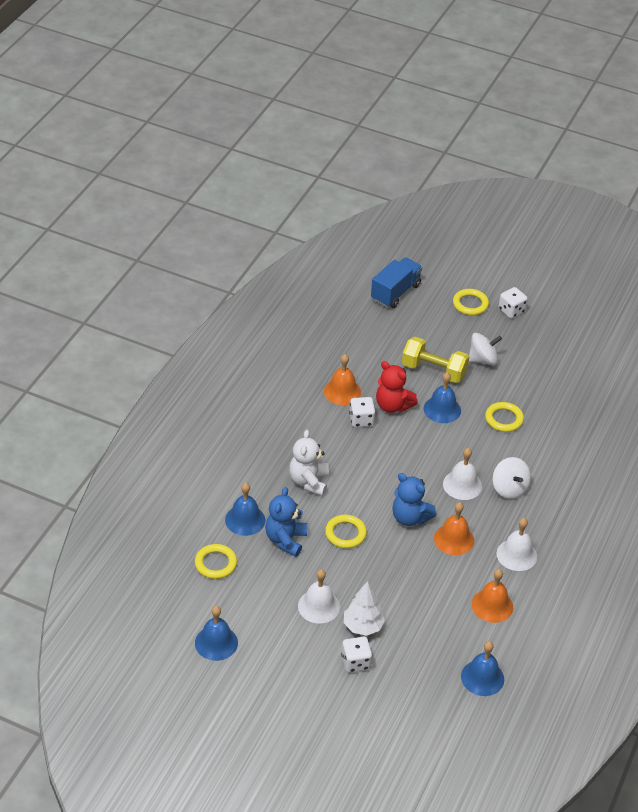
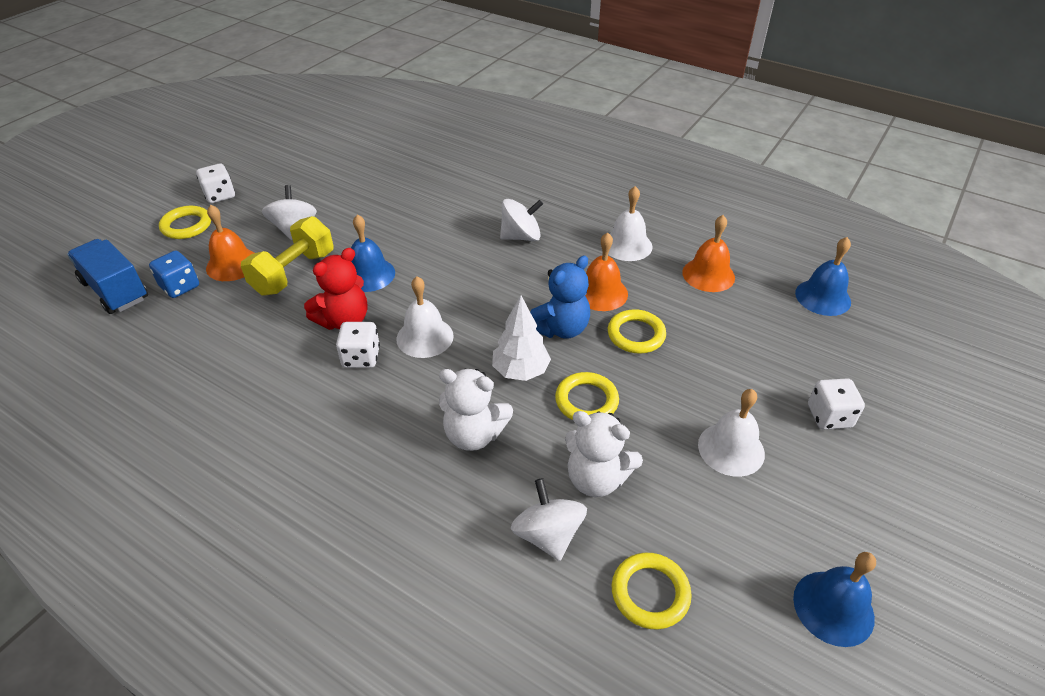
camera: 80 degrees left, 0 degrees up
blue bell [225,483,265,536] -> white spinning top [511,478,587,561]
blue teddy bear [265,487,308,557] -> white teddy bear [565,411,643,497]
orange bell [324,354,361,405] -> orange bell moved to [206,205,254,281]
white tree [344,581,385,636] -> white tree moved to [492,295,551,381]
white bell [443,448,482,500] -> white bell moved to [396,276,454,358]
yellow ring [485,402,524,432] -> yellow ring moved to [608,309,666,354]
none -> blue dice [149,250,199,298]

